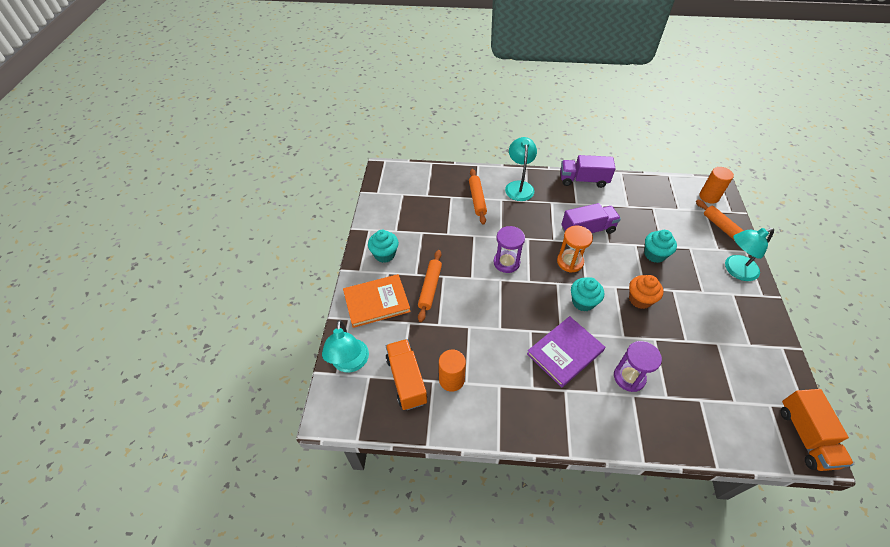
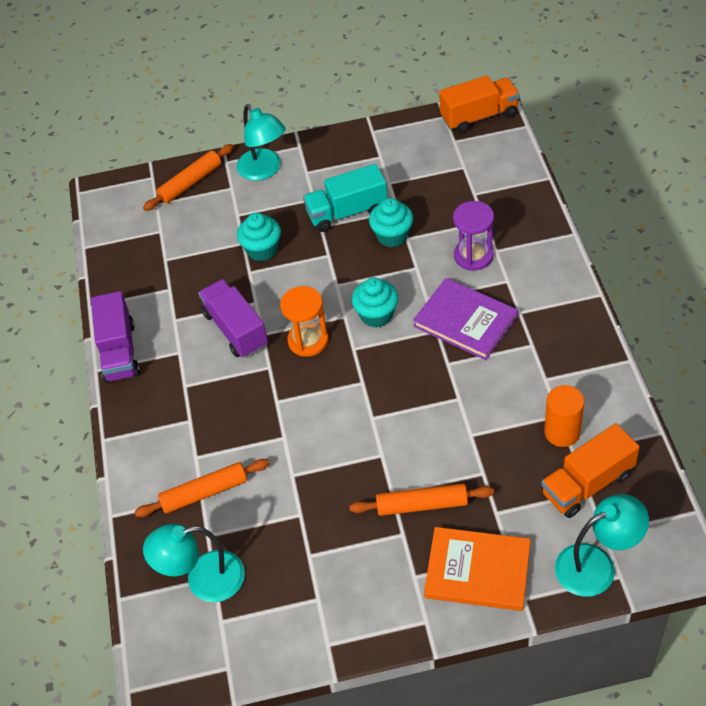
camera: 100 degrees left, 0 degrees up
orange book [343,274,411,328] -> orange book turned 45 degrees counterclockwise [424,527,531,611]
turquoise cupcake [368,230,399,263] -> turquoise cupcake moved to [369,198,413,247]
purple hourglass [494,226,525,273] -> none
turquoise lamp [505,137,537,201] -> turquoise lamp moved to [143,524,245,602]
orange cupcake [629,275,663,309] -> none
orange cylinder [699,167,734,204] -> none
none -> turquoise truck [303,164,388,232]

